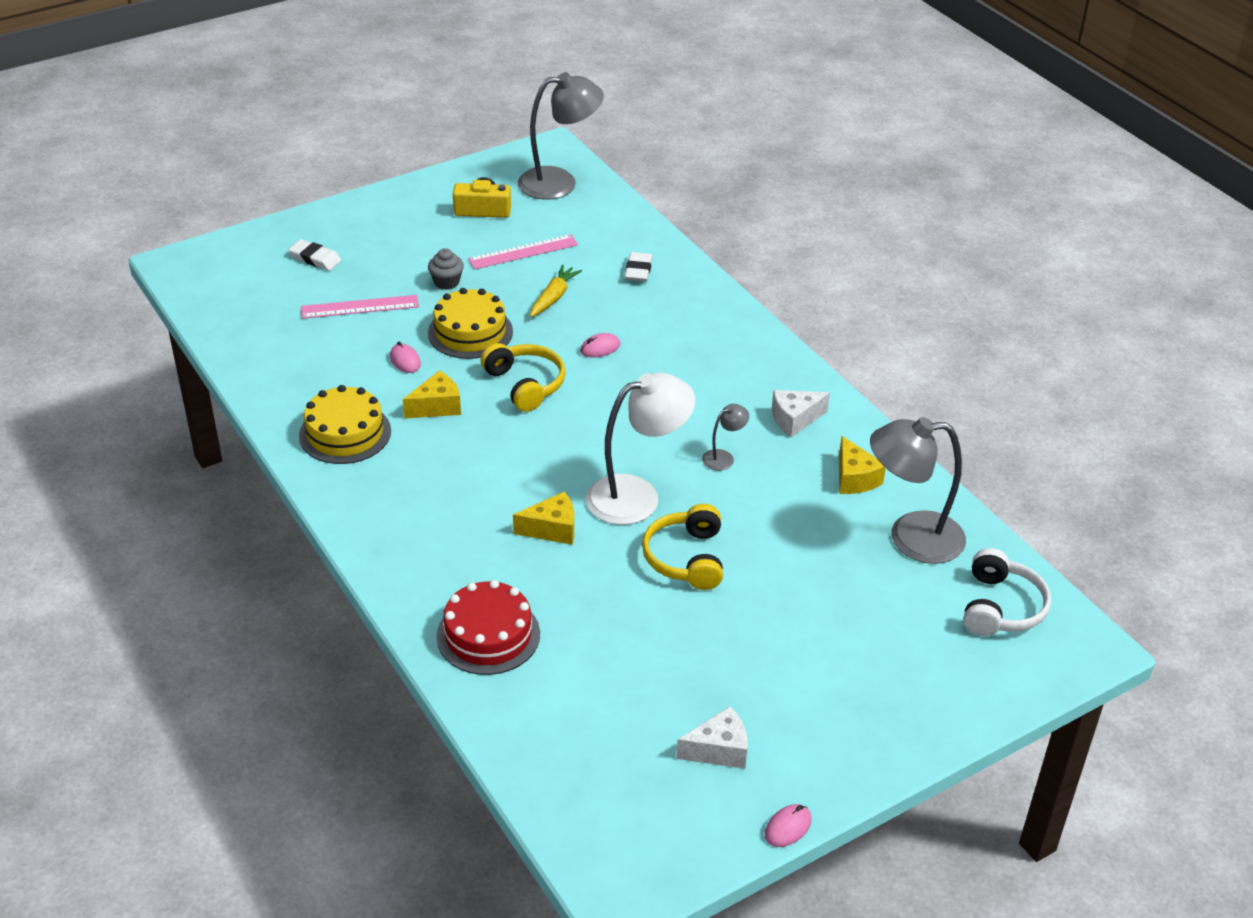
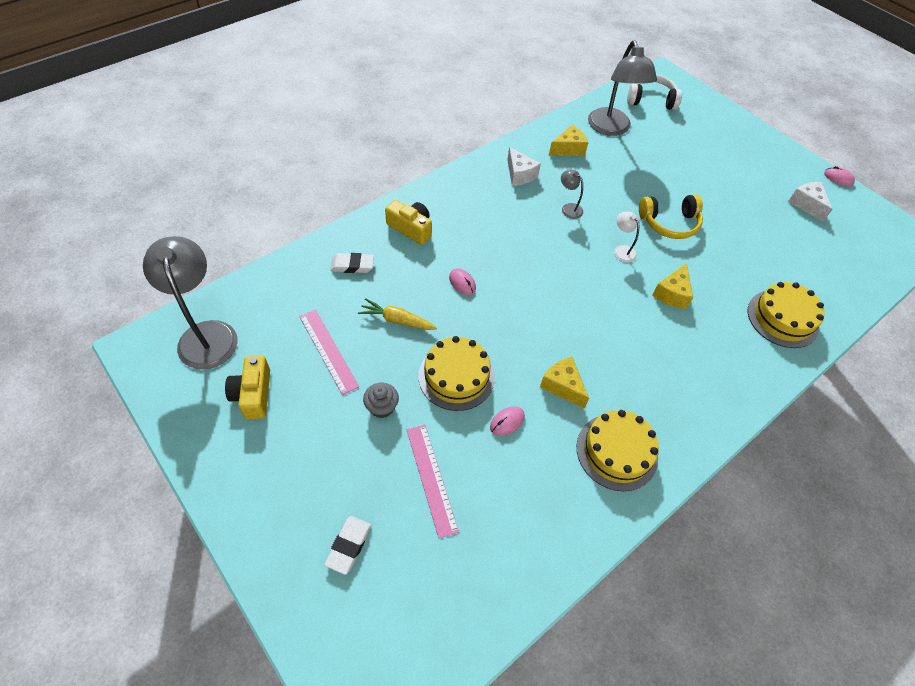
camera: 100 degrees left, 15 degrees up
red cake [436,580,540,675] -> yellow cake [748,282,825,348]
yellow headphones [480,343,566,412] -> none
yellow cheese [513,492,574,545] -> yellow cheese turned 135 degrees counterclockwise [652,264,693,309]
white lamp [586,373,695,525] -> white lamp [614,212,639,263], size x0.45
none -> yellow camera [385,200,432,245]

